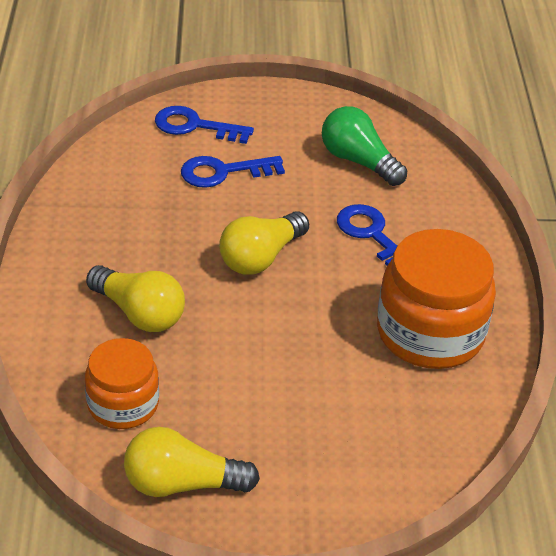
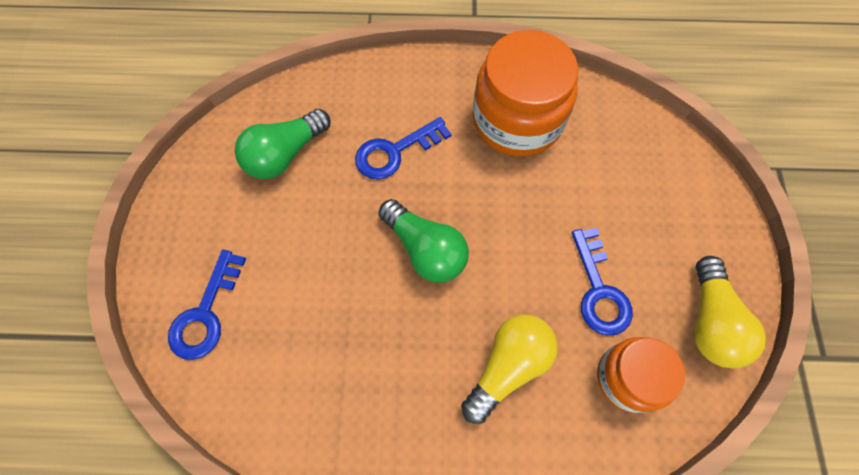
camera: 85 degrees left, 25 degrees up
blue key [181,156,285,188] -> blue key moved to [572,228,633,336]
yellow light bulb [219,211,309,275] -> green light bulb [378,199,469,283]

